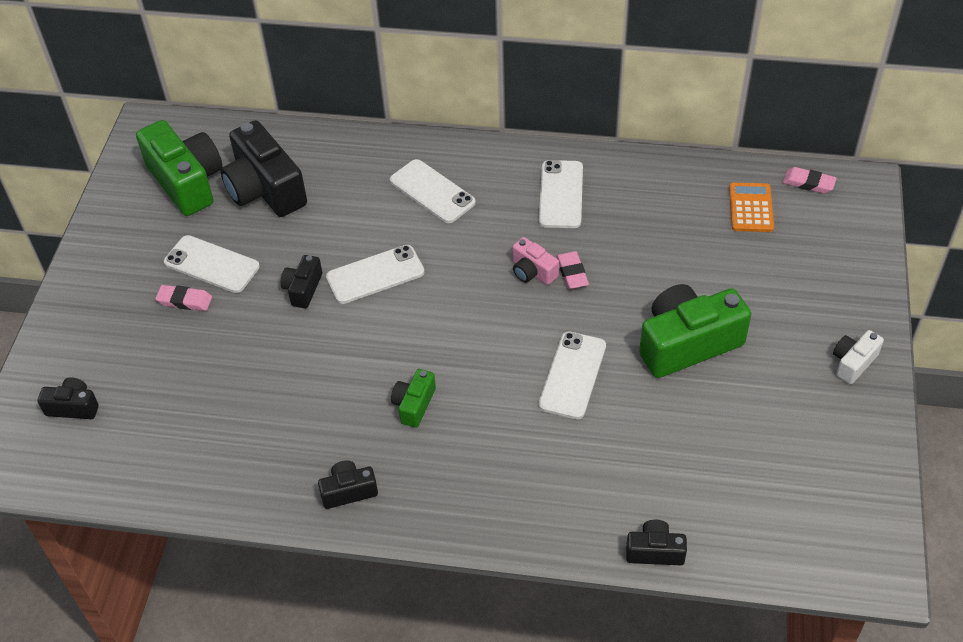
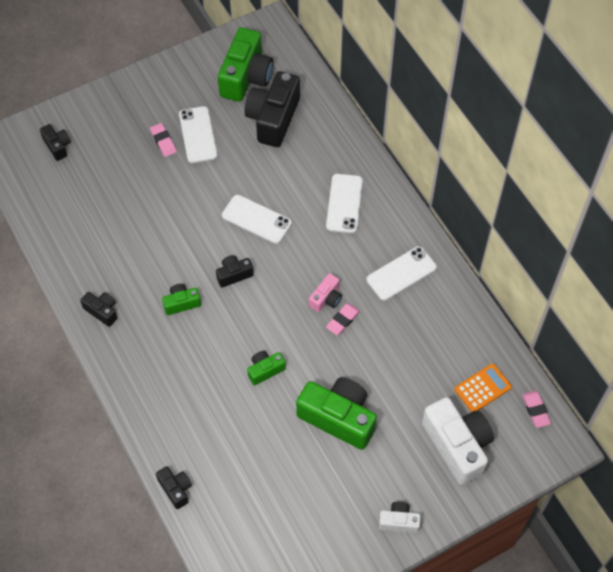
camera: 50 degrees right, 10 degrees up
black camera [281,255,322,308] -> black camera moved to [216,255,254,288]
pink camera [513,237,559,285] -> pink camera turned 150 degrees counterclockwise [309,273,342,312]
white phone [539,331,606,419] -> green camera [247,351,286,385]
none -> white camera [422,397,494,485]

